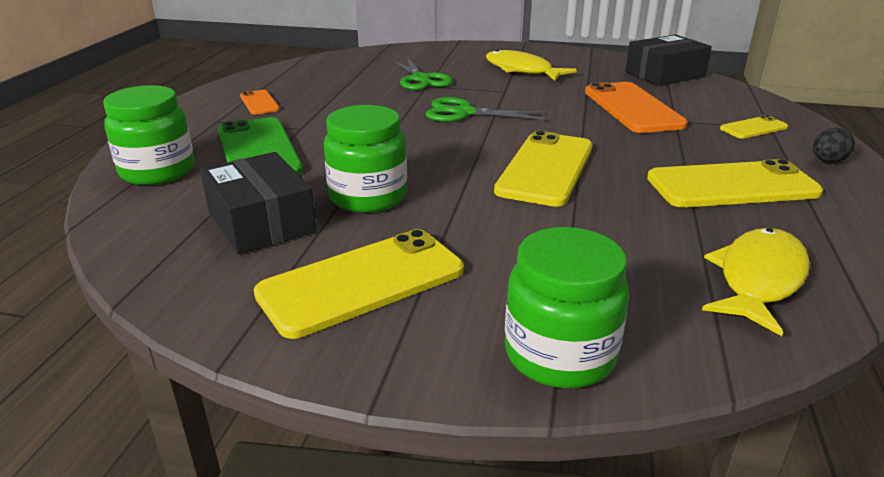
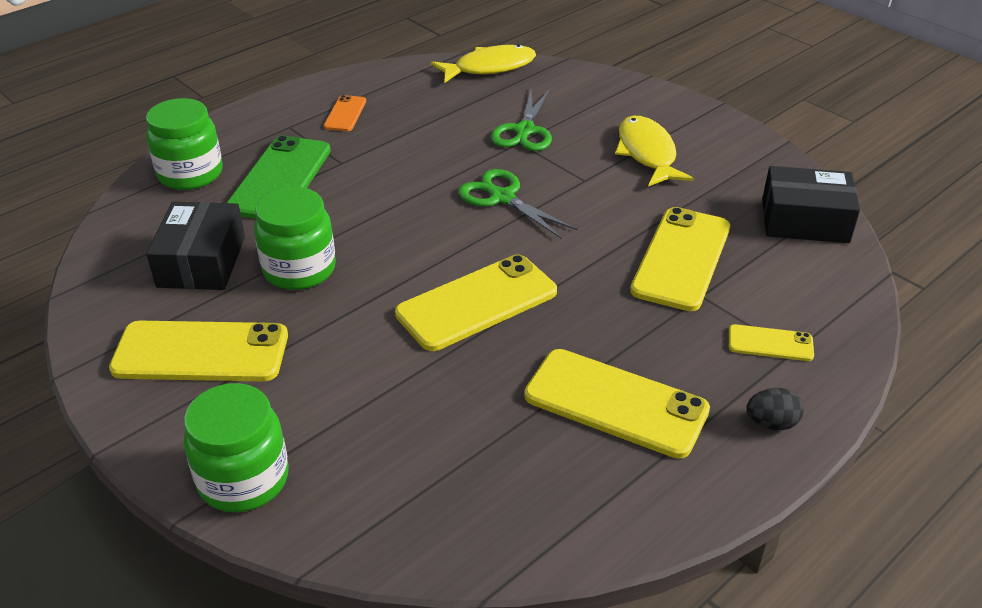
camera: 35 degrees right, 10 degrees up
orange phone [585,82,688,133] -> yellow phone [630,207,730,311]
yellow fish [702,228,810,336] -> yellow fish moved to [431,44,536,83]

